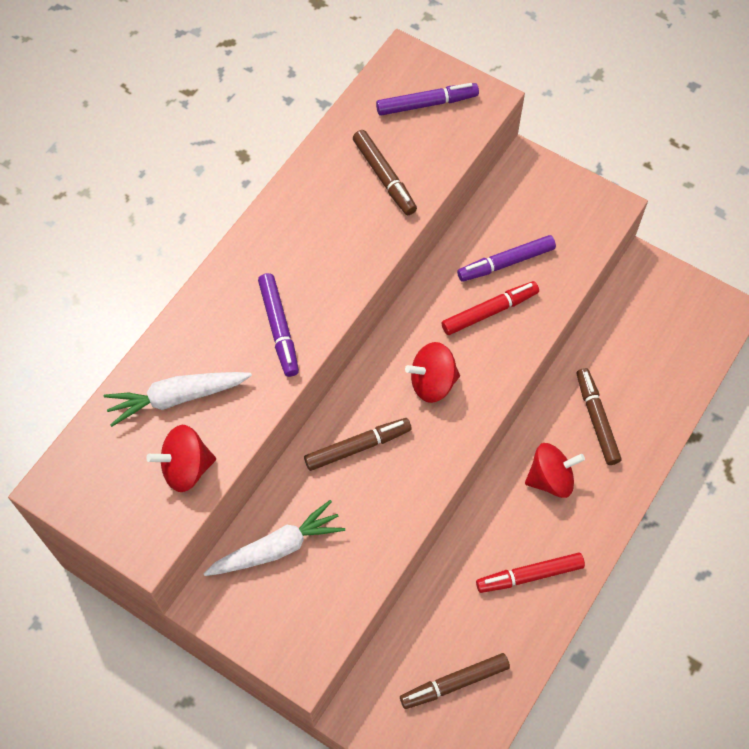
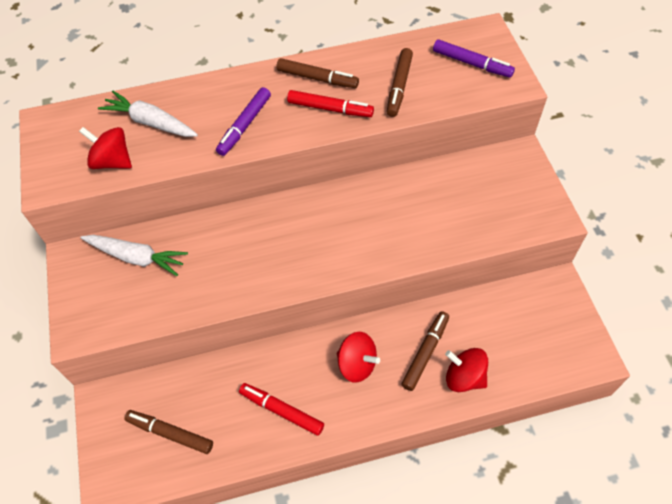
camera: 45 degrees right, 5 degrees down
brown marker [304,418,412,471] -> brown marker moved to [276,58,359,88]
red spinning top [405,342,460,403] -> red spinning top moved to [445,348,488,392]
red marker [442,281,539,335] -> red marker moved to [287,90,374,117]
purple marker [457,235,556,282] -> none

